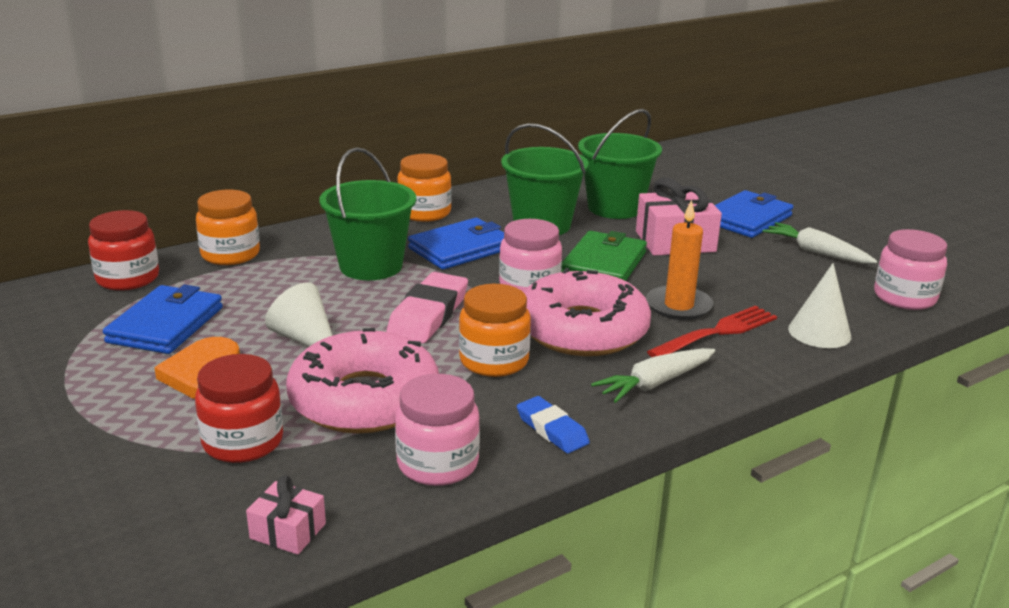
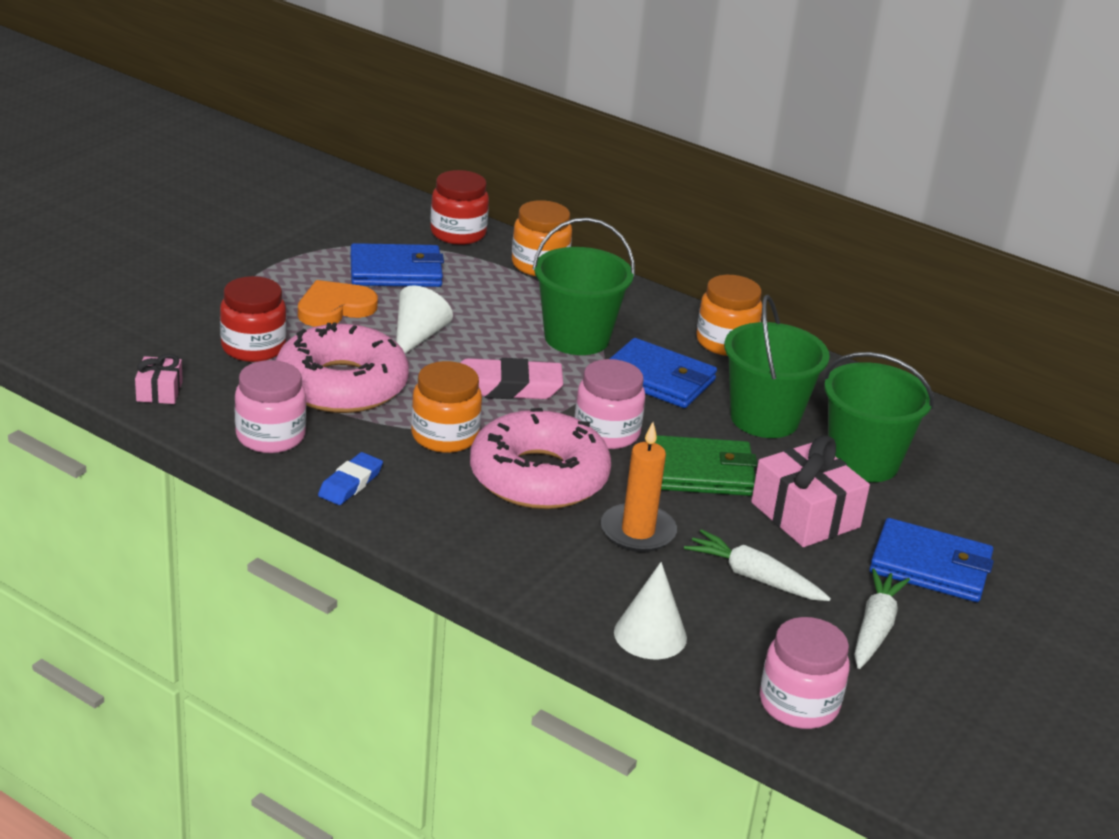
camera: 65 degrees right, 5 degrees up
white carrot [591,348,715,403] -> white carrot moved to [684,529,831,601]
red fork [647,306,777,357] -> none

